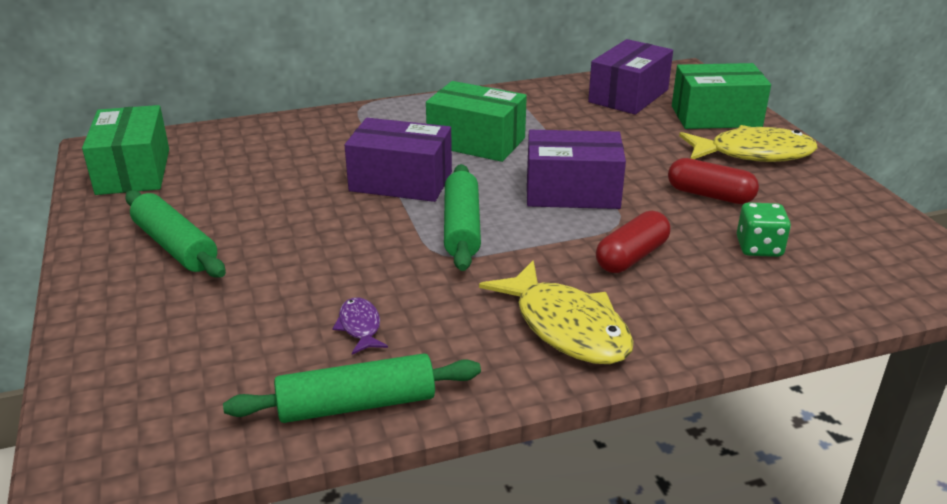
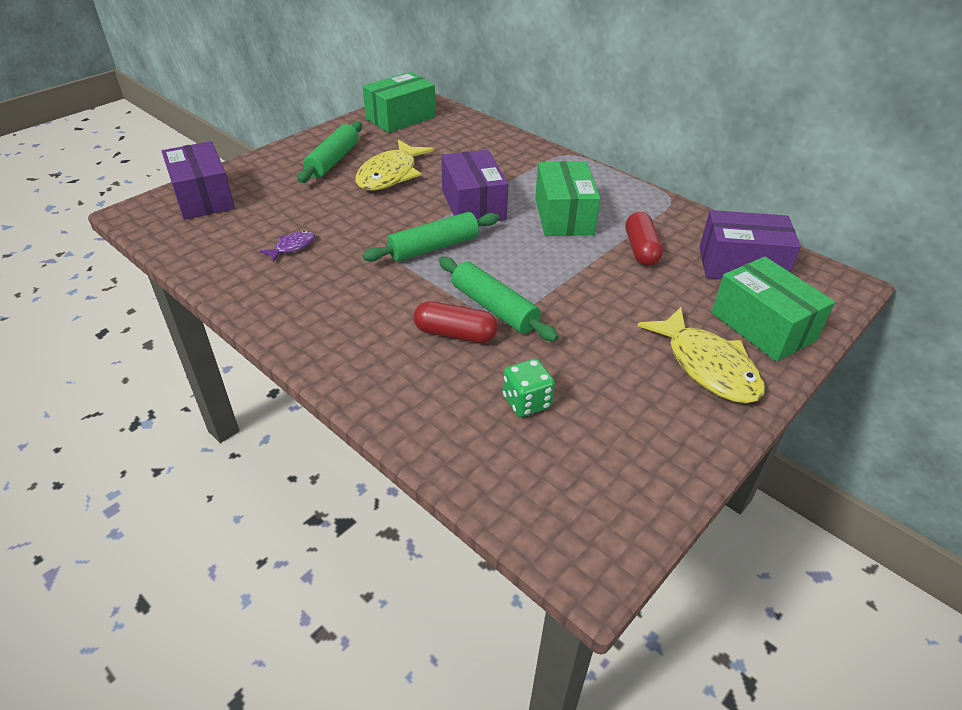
camera: 60 degrees right, 10 degrees up
green rolling pin [223,353,481,423] -> green rolling pin moved to [439,257,559,342]
yellow fish [479,260,634,364] -> yellow fish moved to [355,140,434,191]
purple box [527,130,626,209] -> purple box moved to [162,141,235,220]
red capsule [668,158,759,204] -> red capsule moved to [626,212,663,266]

